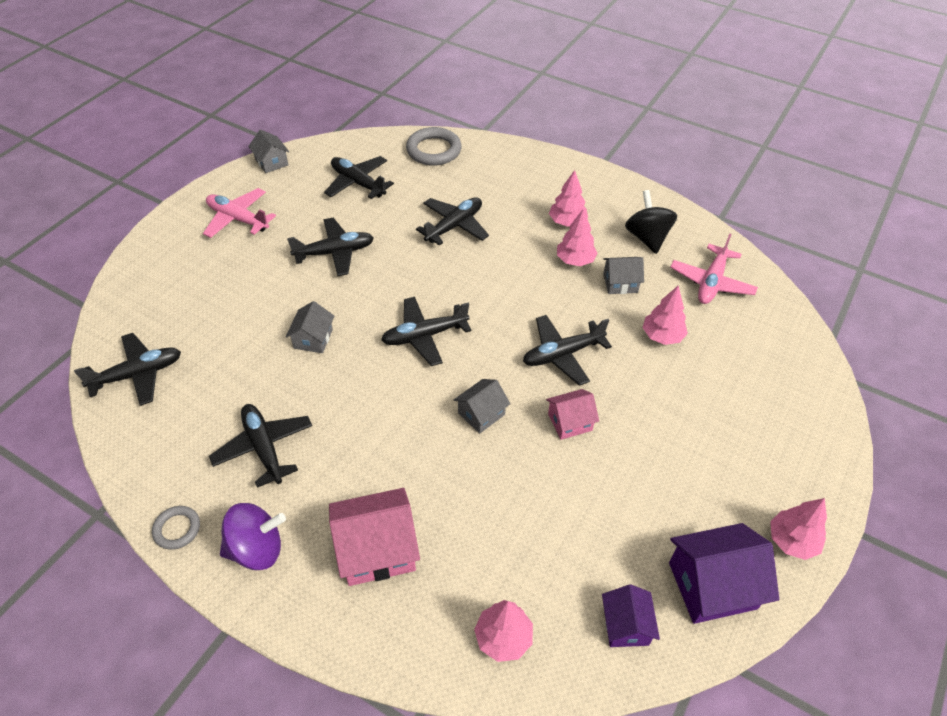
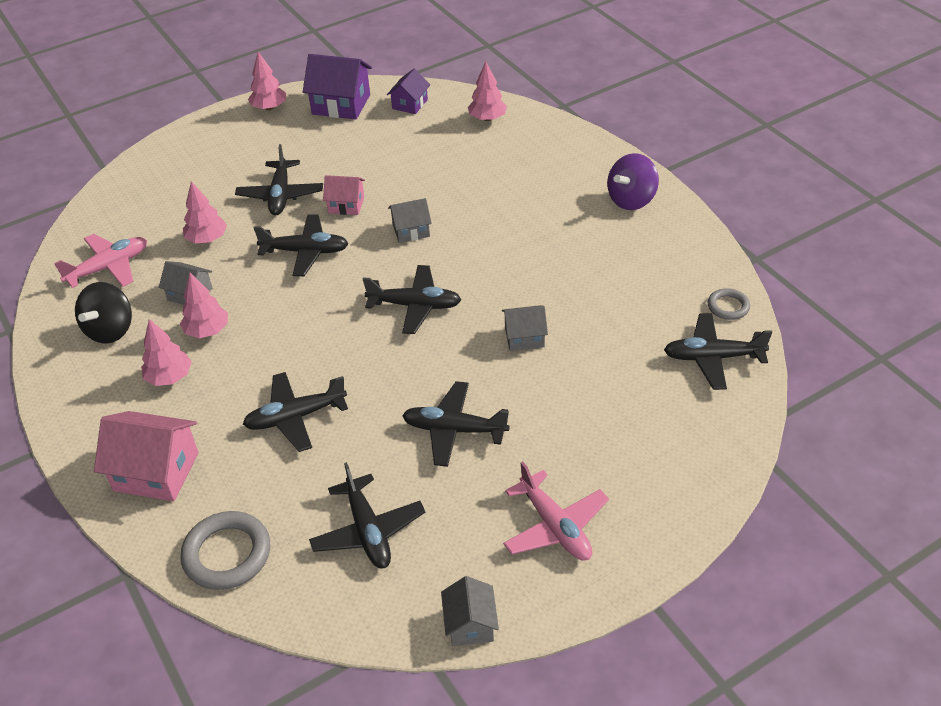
camera: 150 degrees left, 5 degrees down
grey ring [152,506,200,550] -> grey ring moved to [708,288,750,320]
black plane [209,404,312,488] -> black plane moved to [235,144,323,215]
purple spinning top [220,503,286,570] -> purple spinning top turned 60 degrees counterclockwise [607,153,659,210]
grey house [286,301,334,353] -> grey house turned 45 degrees clockwise [502,305,548,351]
pink house [329,488,420,586] -> pink house moved to [94,411,198,501]

